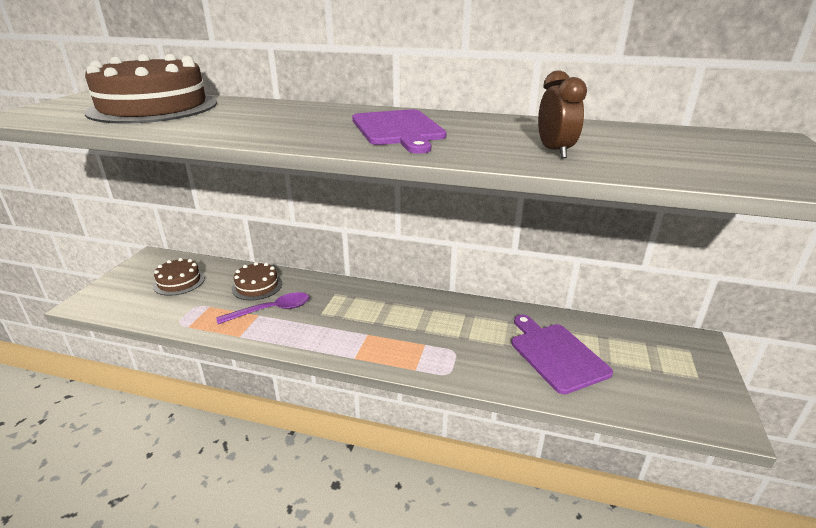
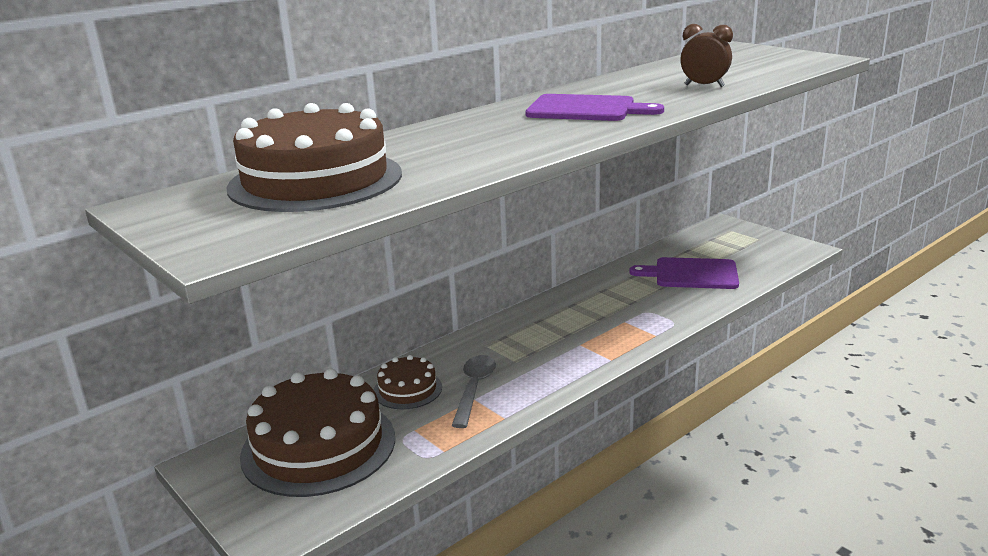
camera: 55 degrees left, 5 degrees down
brown cake [153,258,205,296] -> brown cake [240,369,395,497], size x2.02
purple spoon [216,292,309,324] -> grey spoon [452,355,496,428]

